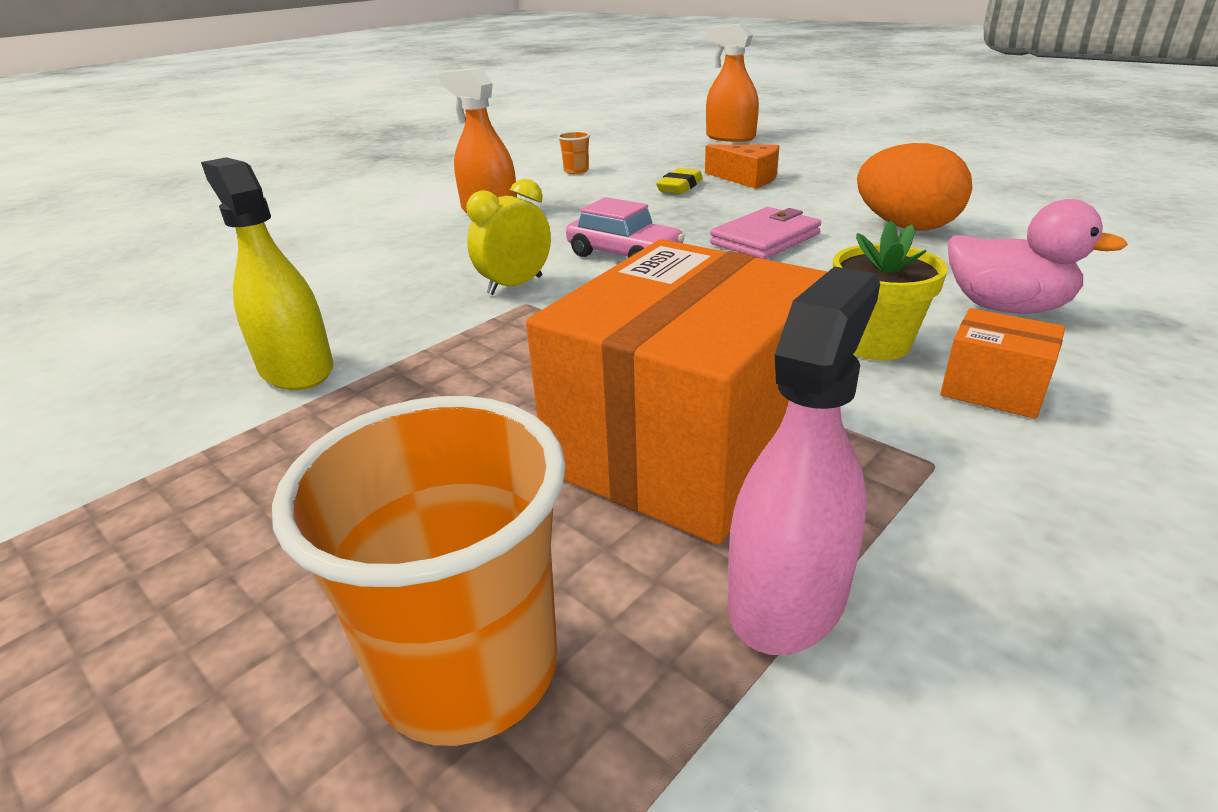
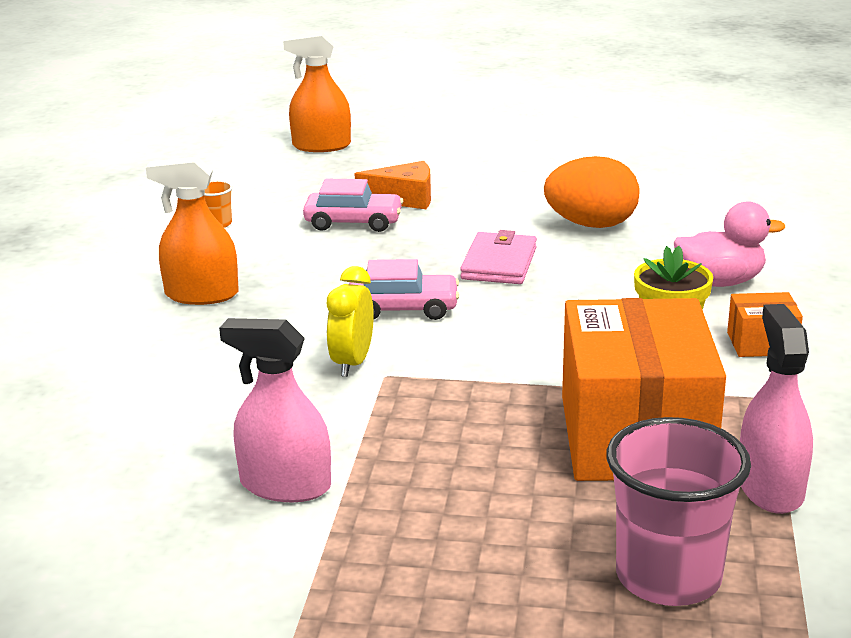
camera: 35 degrees left, 5 degrees down
yellow spray bottle [201,157,333,390] -> pink spray bottle [219,318,331,502]
orange cup [272,396,566,746] -> pink cup [607,417,751,606]
yellow eraser [656,168,703,194] -> pink car [303,179,403,232]

